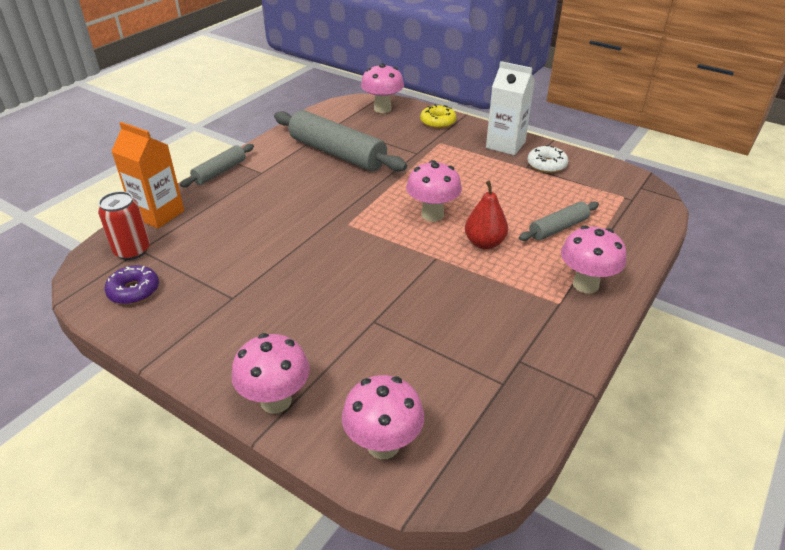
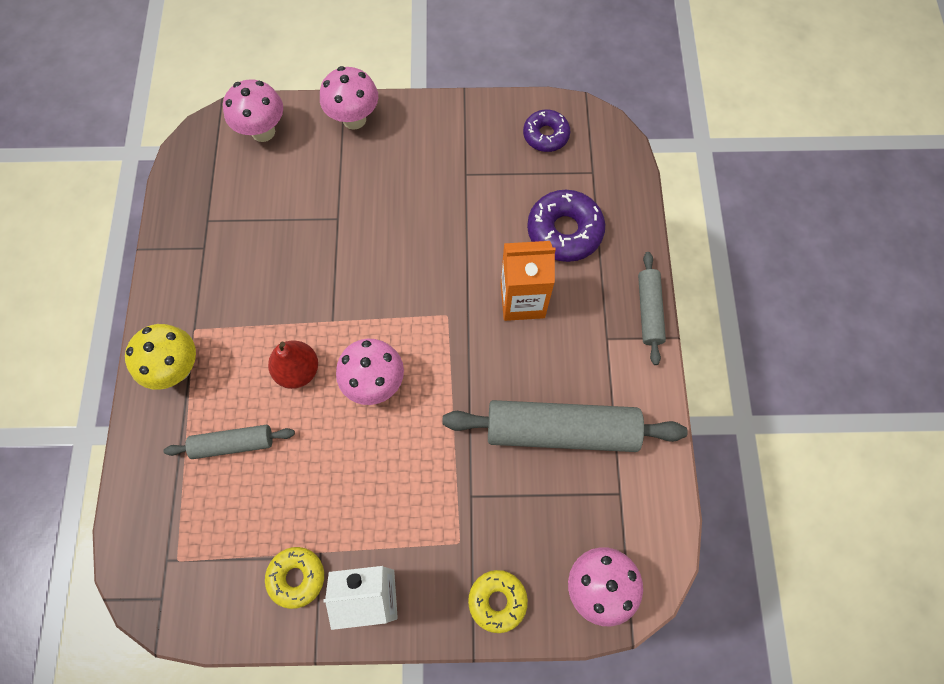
camera: 145 degrees right, 30 degrees up
red can [98,191,150,260] -> none
orange carton [111,122,184,229] -> orange carton moved to [501,241,556,321]
grey rolling pin [519,201,599,241] -> grey rolling pin turned 60 degrees clockwise [164,425,295,459]
white donut [527,145,568,173] -> yellow donut [265,547,324,609]
pink mushroom [561,225,626,294] -> yellow mushroom [125,324,196,390]
none -> purple donut [527,190,605,262]

